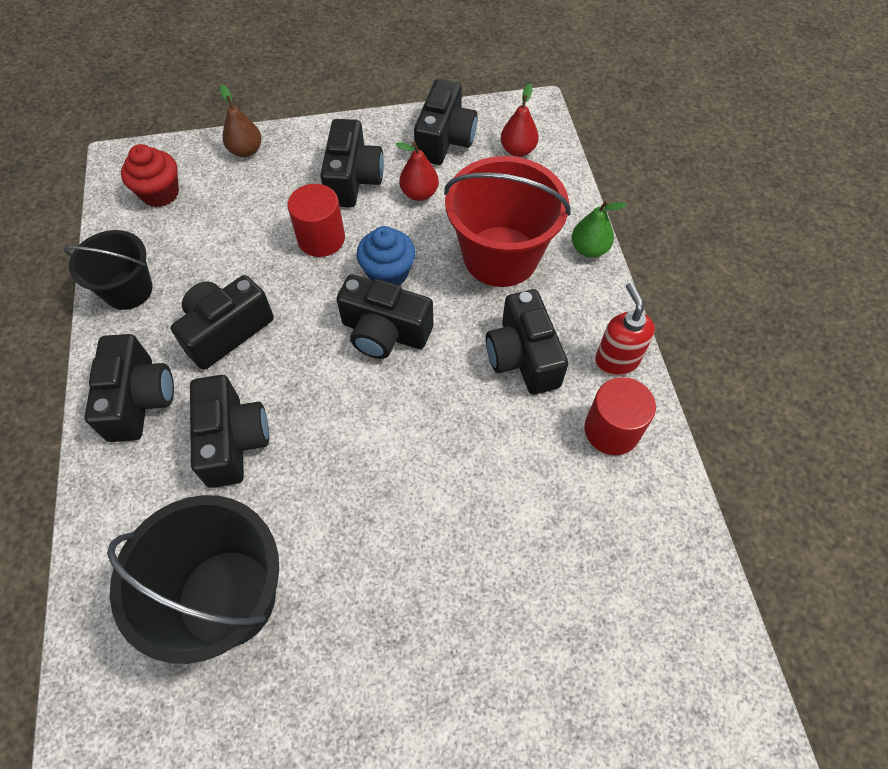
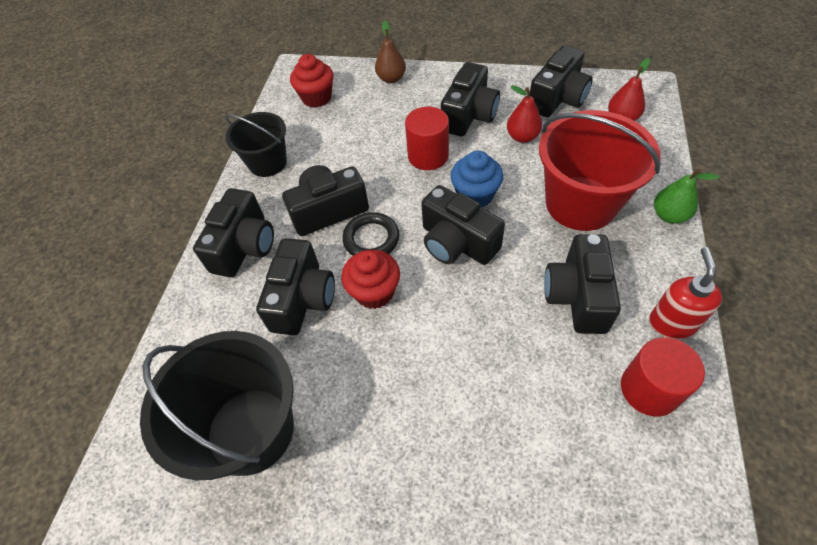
camera: 25 degrees right, 5 degrees down
none -> red cupcake [341,250,400,309]
none -> black ring [342,212,399,256]

